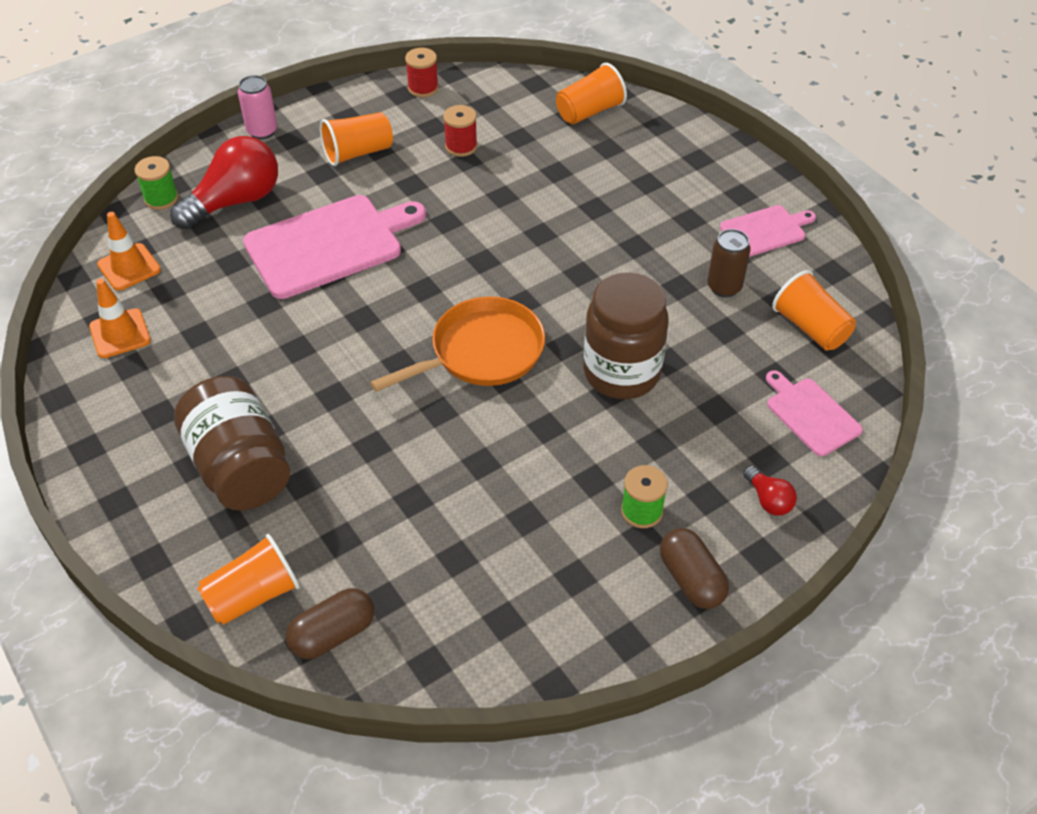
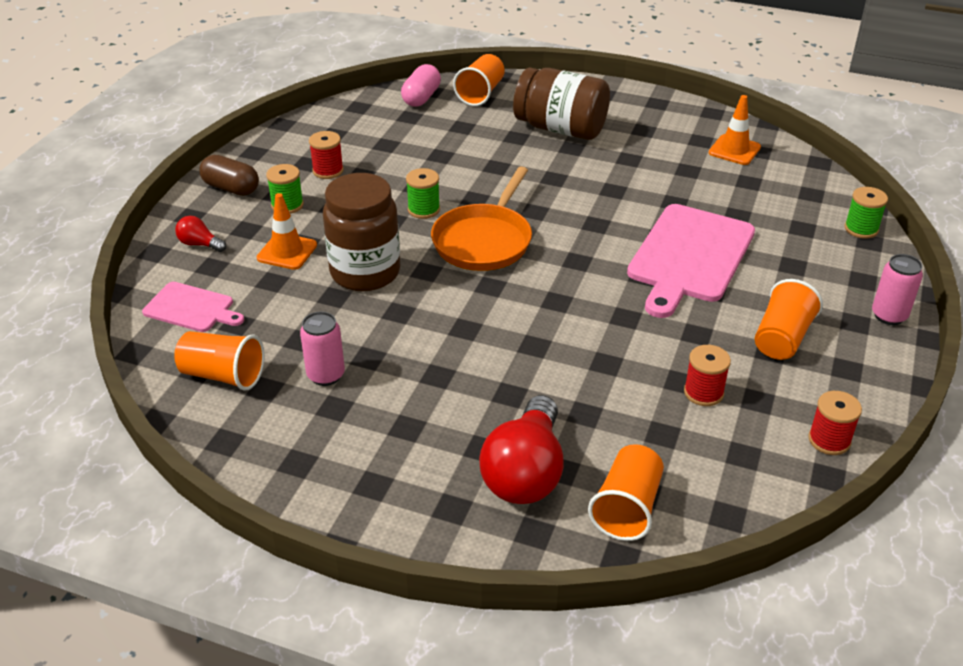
camera: 145 degrees right, 10 degrees down
orange traffic cone [97,212,161,291] -> orange traffic cone moved to [257,193,317,270]
red light bulb [170,136,278,229] -> red light bulb moved to [479,395,564,504]
brown capsule [286,588,374,659] -> pink capsule [401,64,441,107]
brown can [707,229,751,298] -> pink can [300,312,345,386]
pink cutting board [720,205,816,257] -> none
none -> red spool [309,131,344,179]
none -> green spool [406,168,440,219]

